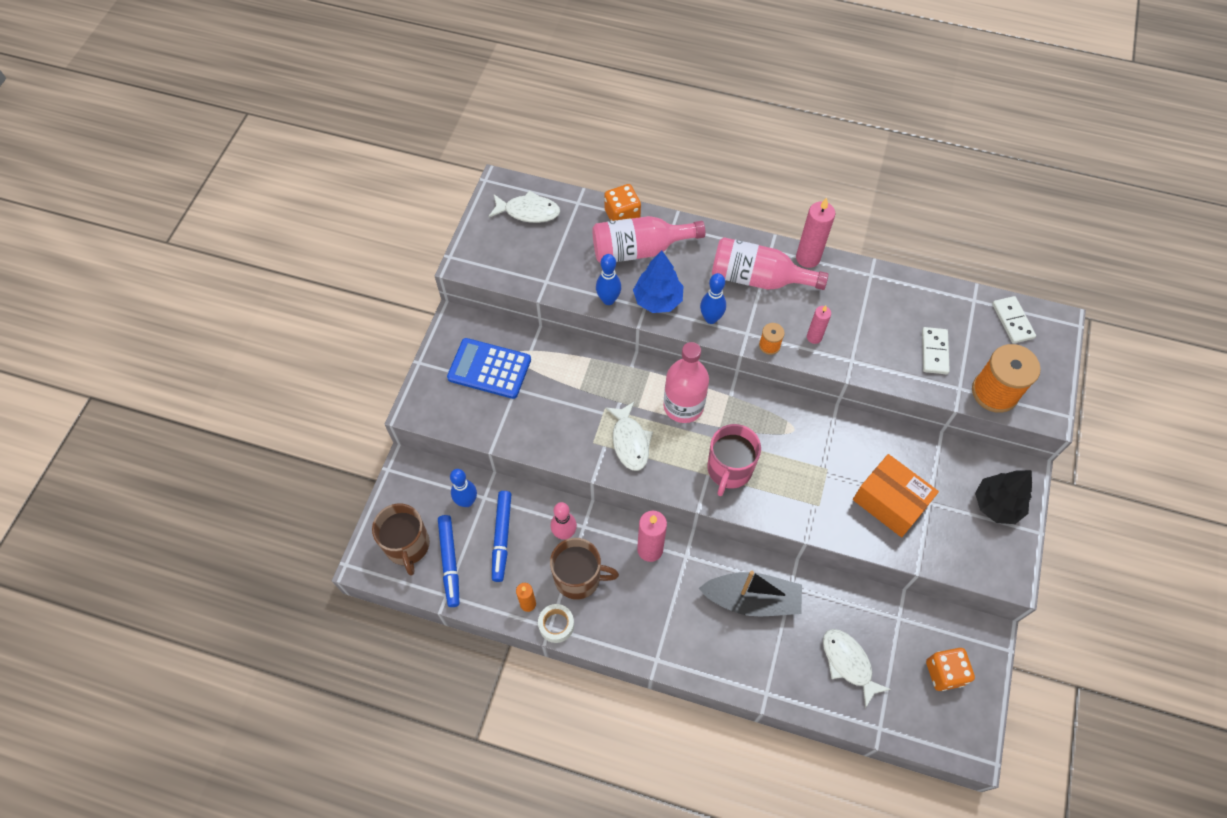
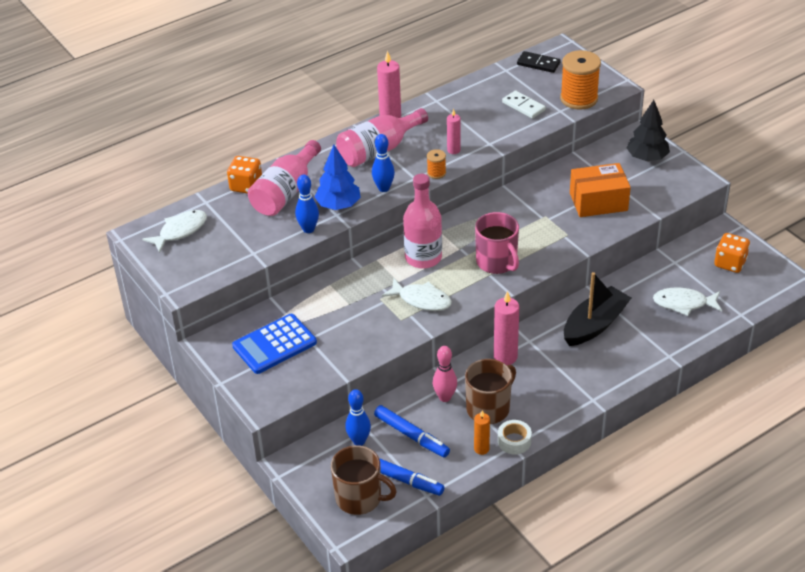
camera: 50 degrees left, 20 degrees down
white domino [992,296,1036,344] -> black domino [517,51,560,73]

